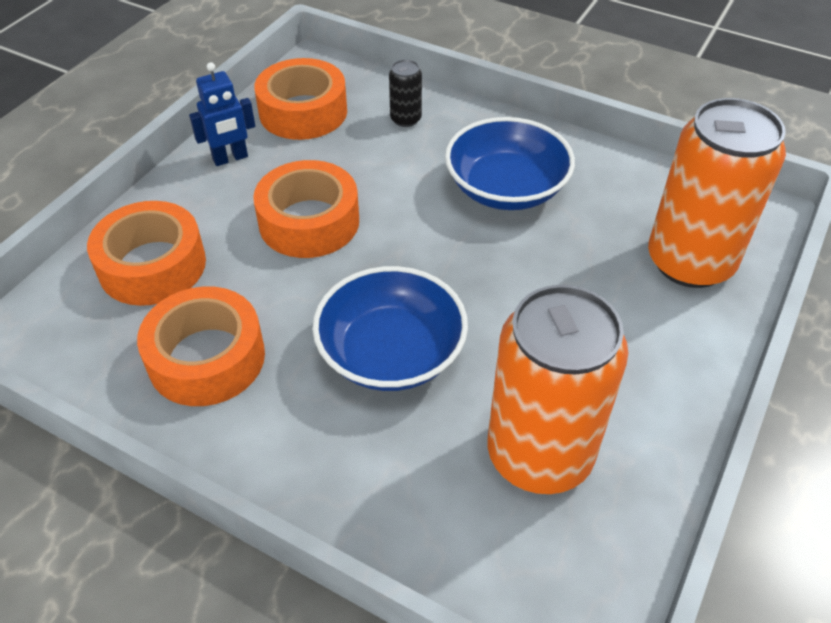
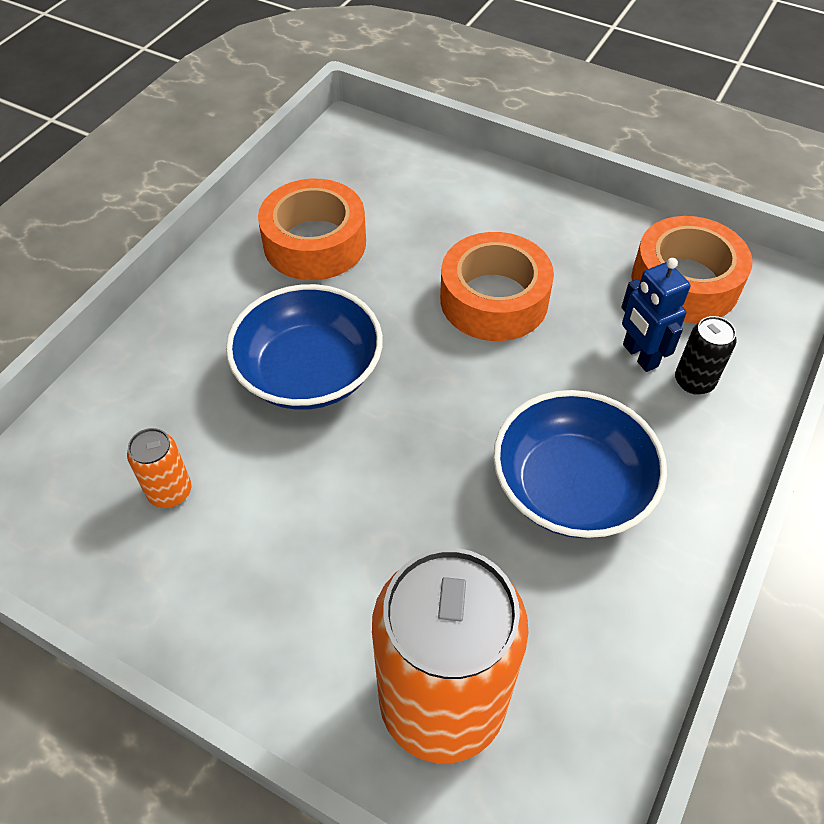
camera: 90 degrees right, 5 degrees up
orange tape [87,201,206,306] -> none
blue robot [189,62,255,166] -> blue robot moved to [621,258,691,372]
orange can [488,285,628,494] -> orange can [127,428,191,508], size x0.42

